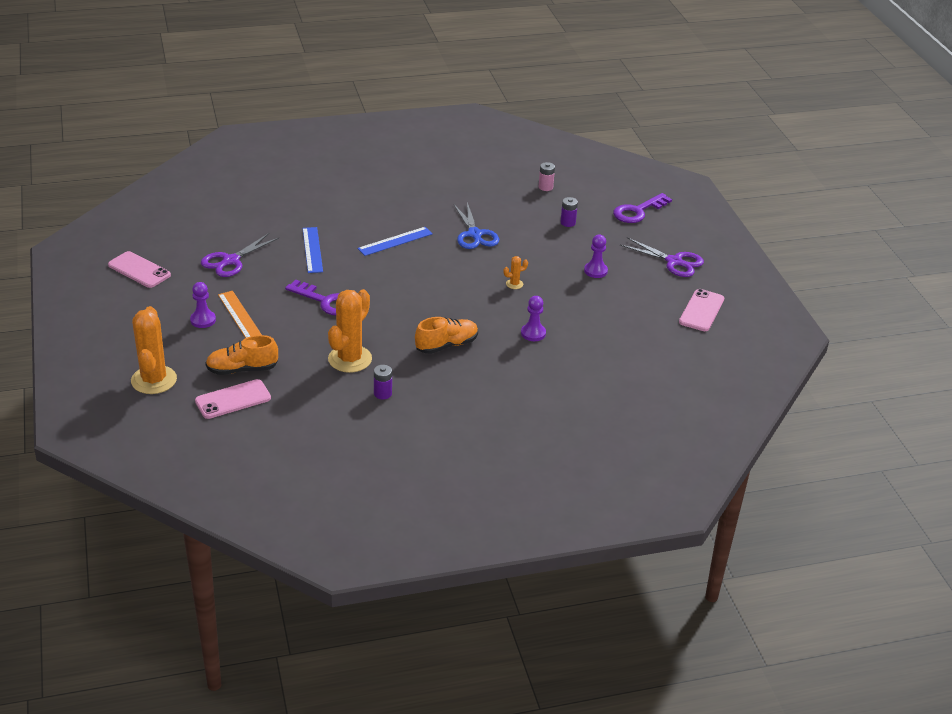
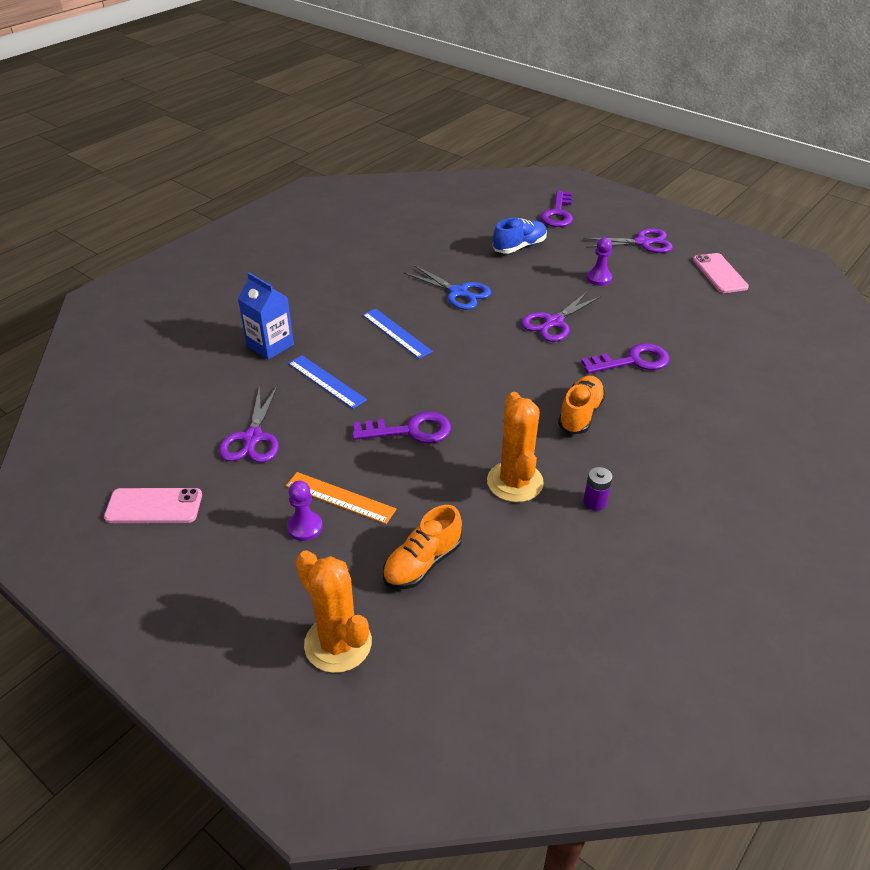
camera: 35 degrees left, 5 degrees up
pink phone [195,379,271,419] -> none
blue ruler [358,227,433,256] -> blue ruler turned 60 degrees counterclockwise [362,308,433,359]
orange cactus [504,256,528,289] -> purple scissors [521,291,601,342]
purple pawn [521,296,546,341] -> purple key [581,343,669,374]
pink battery [539,162,555,191] -> none
purple battery [561,197,578,227] -> blue shoe [493,218,547,254]
none -> blue carton [238,273,294,360]

